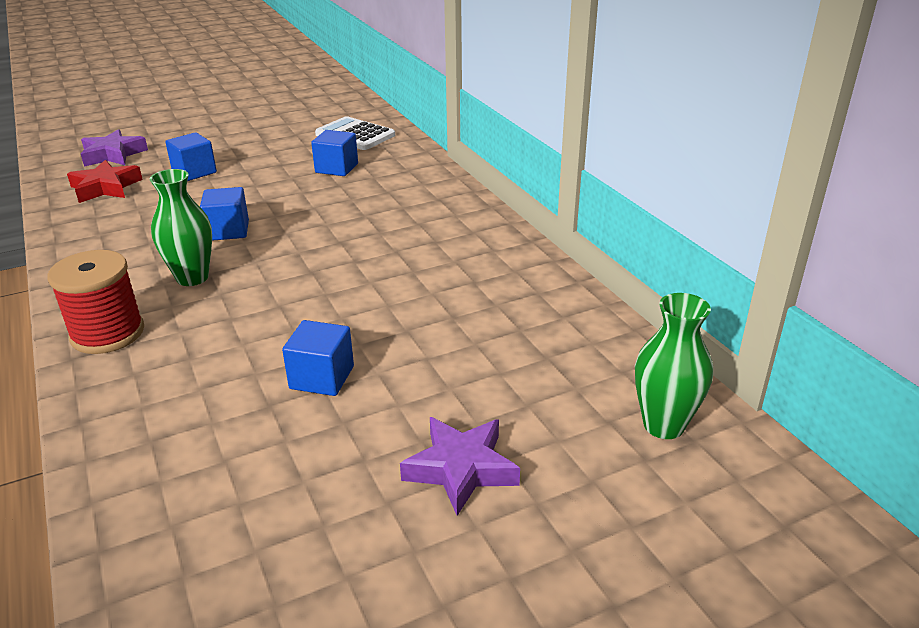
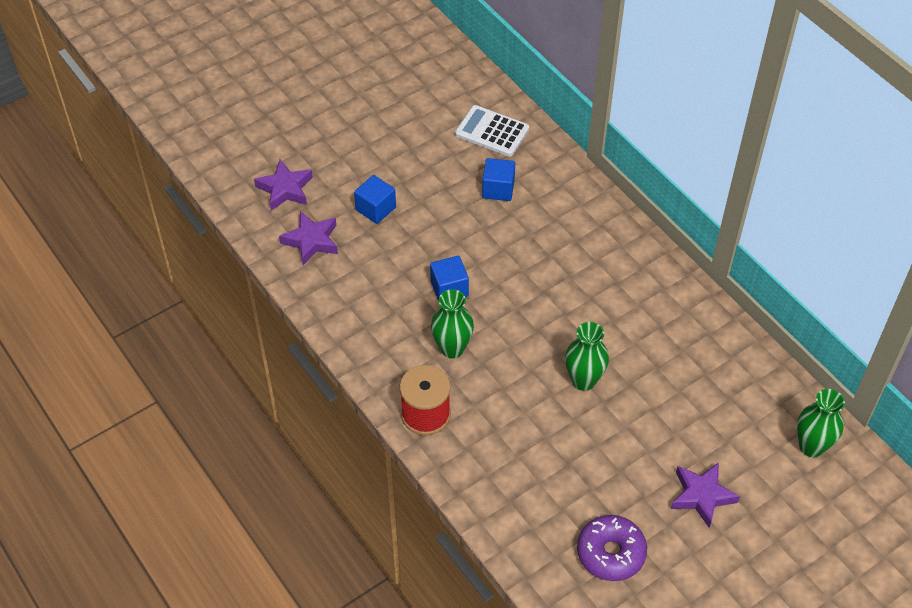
camera: 10 degrees left, 20 degrees up
red star [67,160,143,203] -> purple star [279,211,338,265]
blue cube [282,320,354,396] -> none
none -> green vase [565,322,609,391]
none -> purple donut [577,515,647,581]

